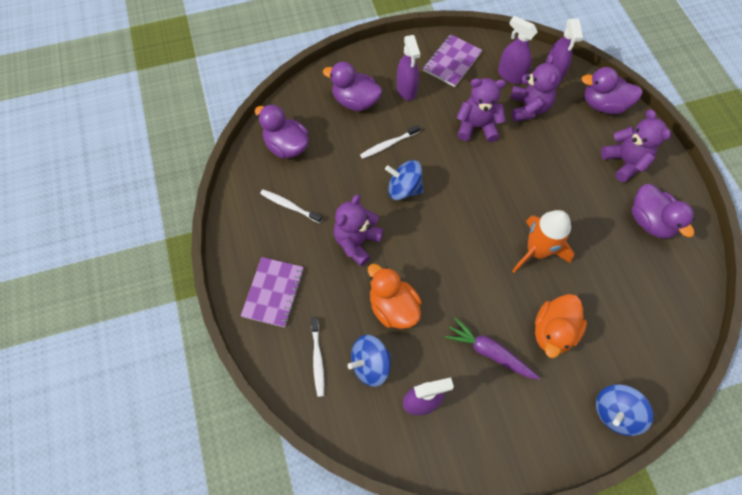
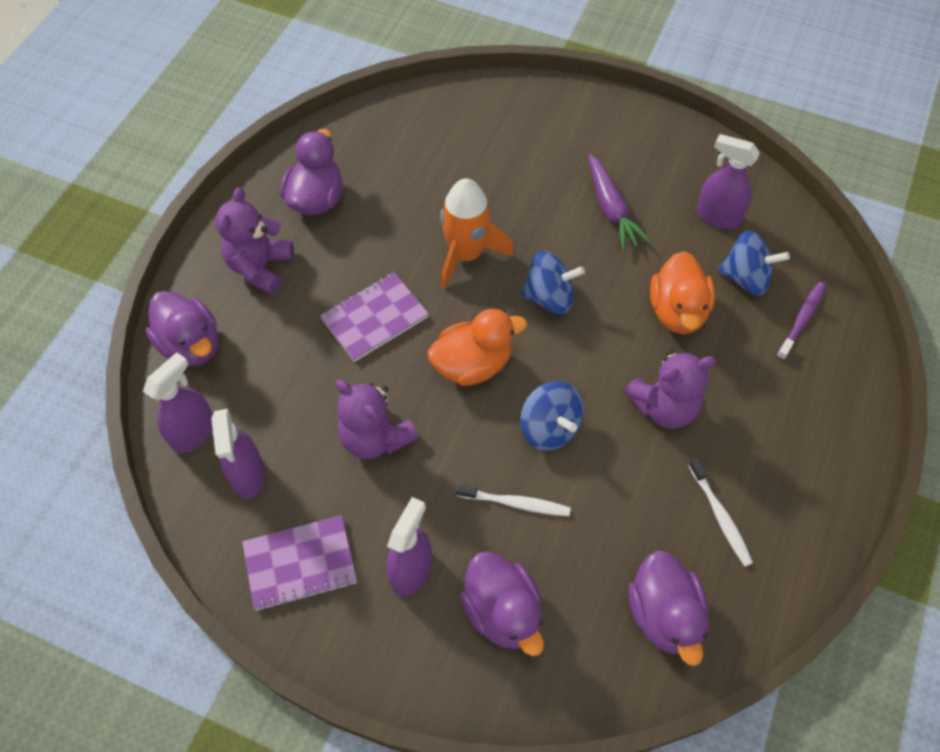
camera: 140 degrees left, 5 degrees down
purple notebook [241,257,304,328] -> purple notebook moved to [320,272,429,362]
white toothbrush [311,317,324,397] -> purple toothbrush [776,282,826,360]
purple teddy bear [510,54,561,122] -> none
orange duck [535,294,587,358] -> orange duck moved to [428,309,527,386]
blue spinning top [596,384,653,436] -> blue spinning top moved to [521,251,585,314]

